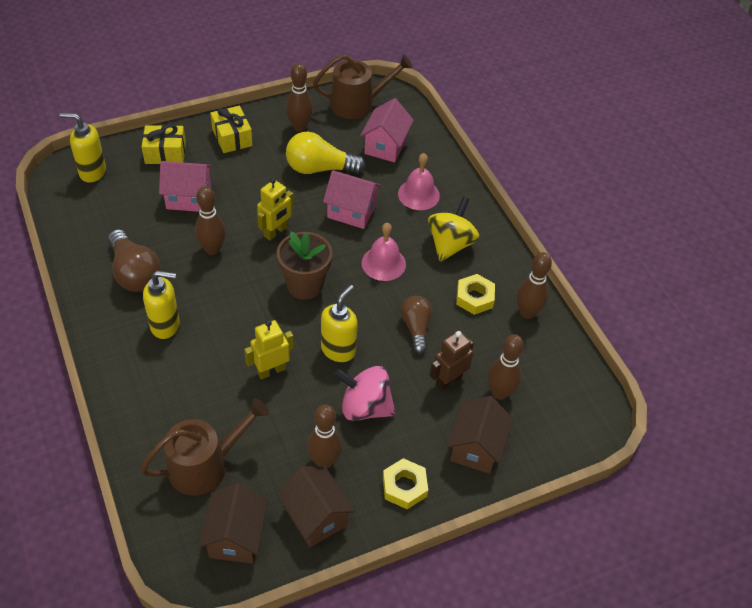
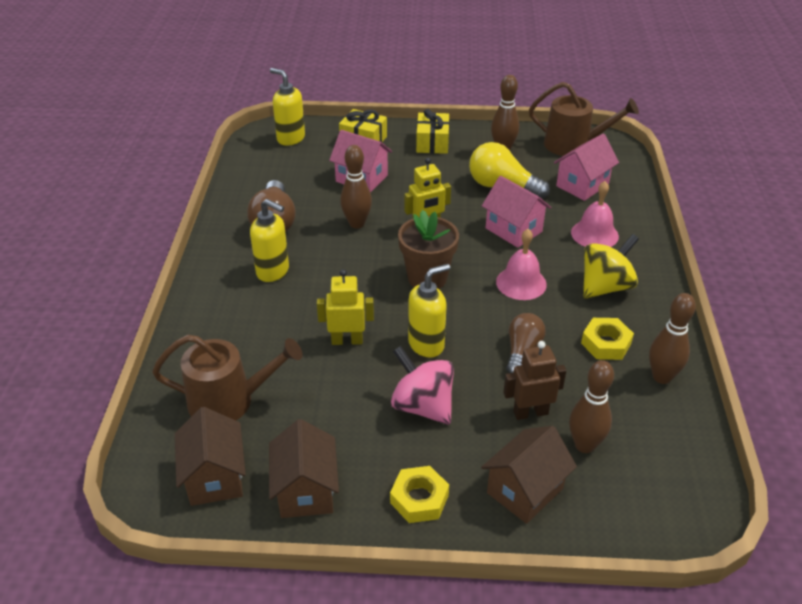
camera: 30 degrees right, 10 degrees down
brown house [199,483,268,564] -> brown house turned 45 degrees counterclockwise [175,407,246,506]
brown bowling pin [307,404,343,468] -> none

